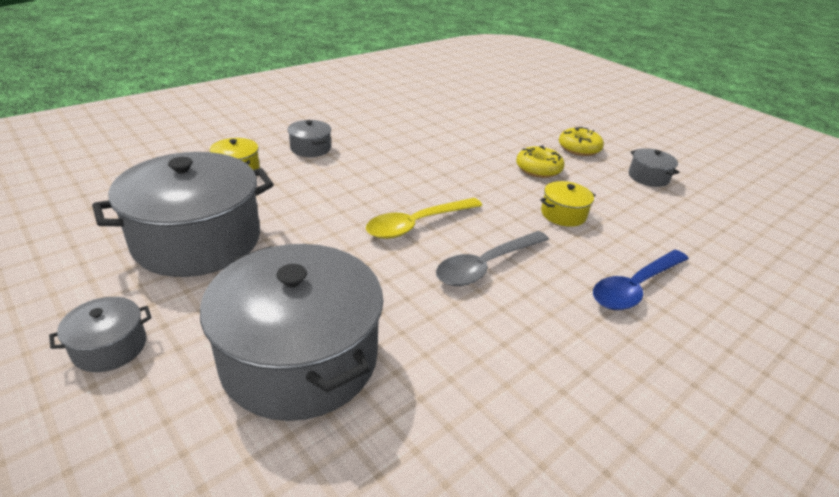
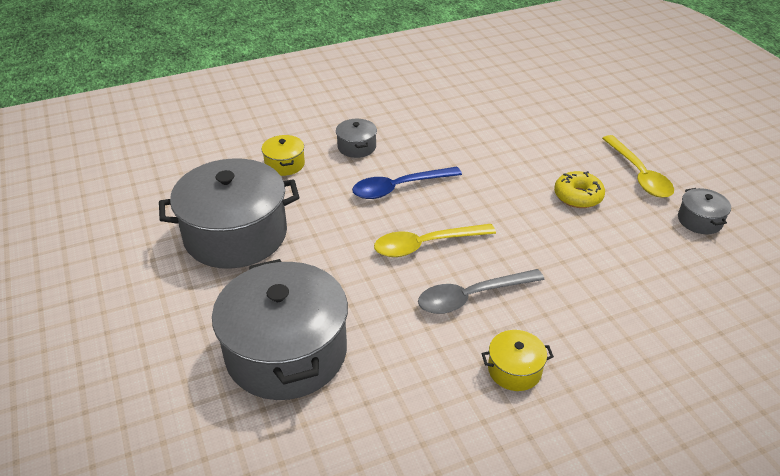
camera: 20 degrees right, 5 degrees up
grey pot [49,297,151,372] -> none
yellow pot [540,181,595,227] -> yellow pot moved to [481,330,554,391]
yellow donut [559,127,604,156] -> yellow spoon [602,135,674,198]
blue spoon [593,250,689,310] -> blue spoon moved to [352,167,462,199]

